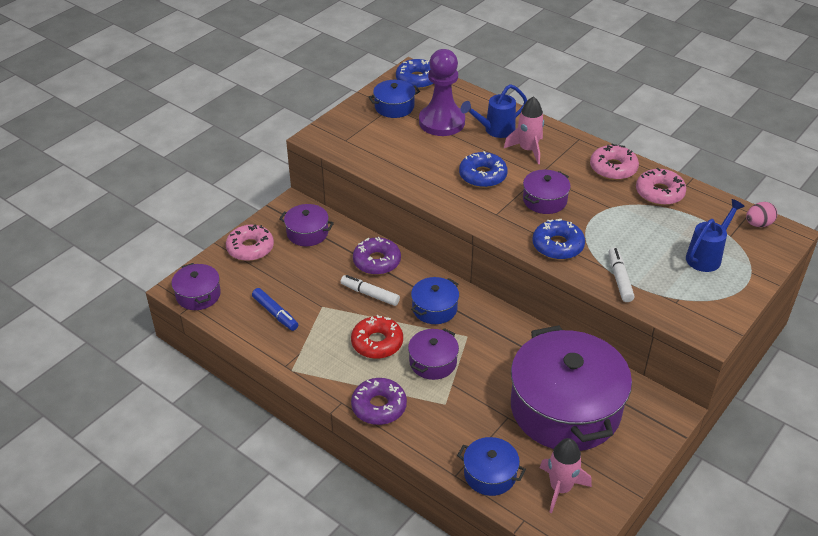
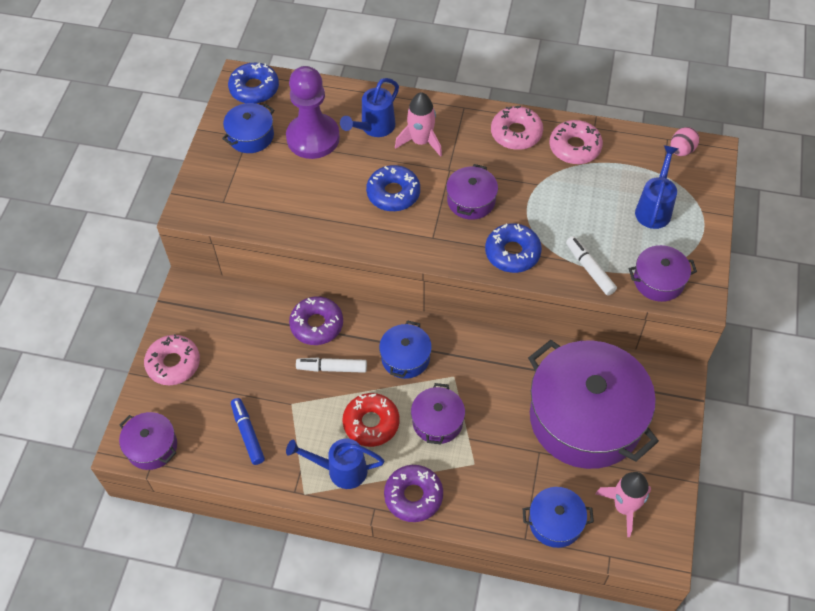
camera: 25 degrees left, 15 degrees up
blue marker [252,288,298,331] -> blue marker turned 135 degrees counterclockwise [231,398,265,465]
purple pot [279,204,334,246] -> purple pot moved to [629,245,697,302]
none -> blue watering can [286,439,384,489]

